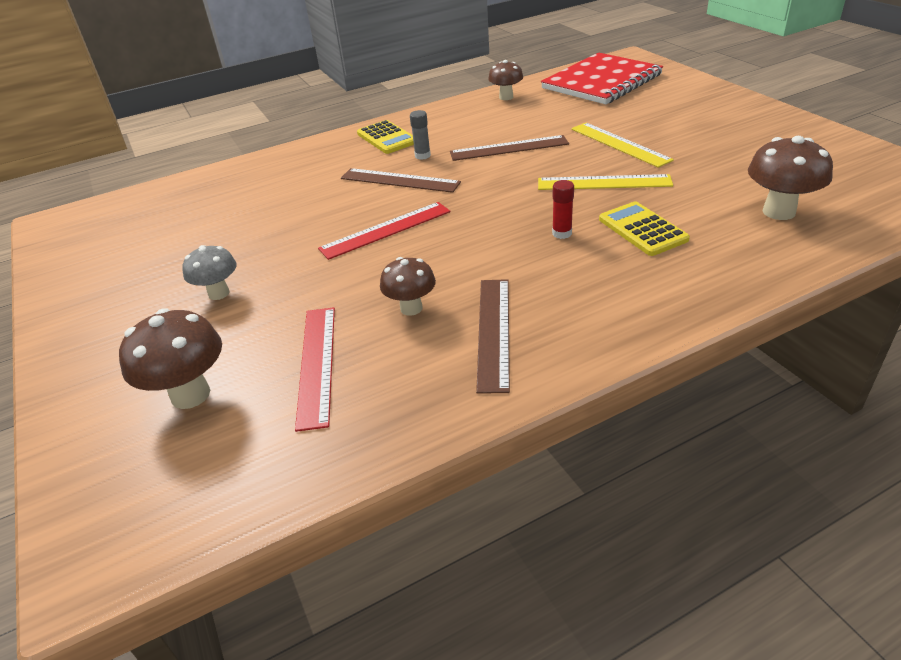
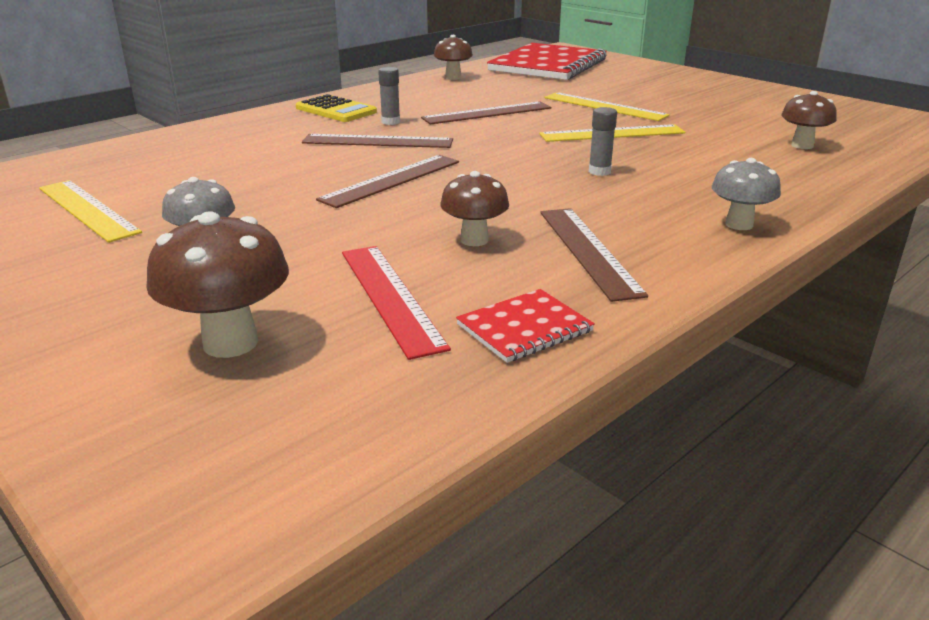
camera: 20 degrees left, 10 degrees down
red ruler [318,202,450,260] -> brown ruler [316,155,459,208]
red glue stick [552,180,574,239] -> grey glue stick [589,107,617,176]
yellow calculator [599,202,690,256] -> none
brown mushroom [748,136,833,220] -> brown mushroom [781,91,837,149], size x0.65
none -> yellow ruler [39,180,142,243]
none -> red notebook [456,289,595,363]
none -> grey mushroom [712,158,781,230]

